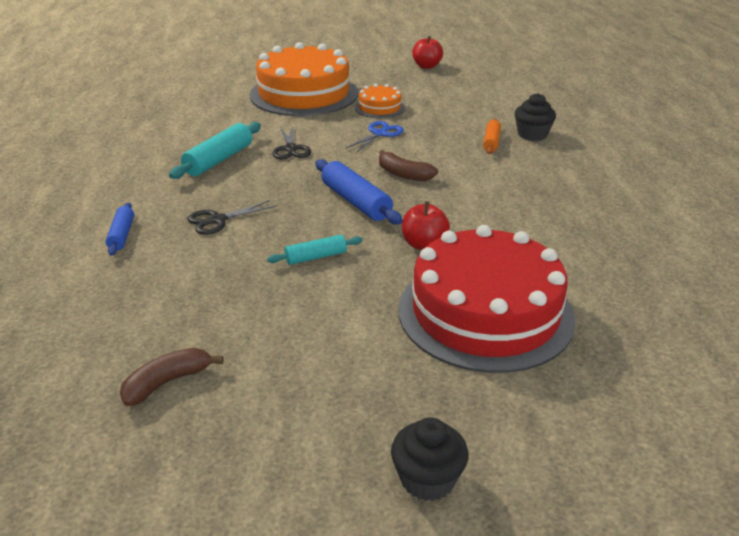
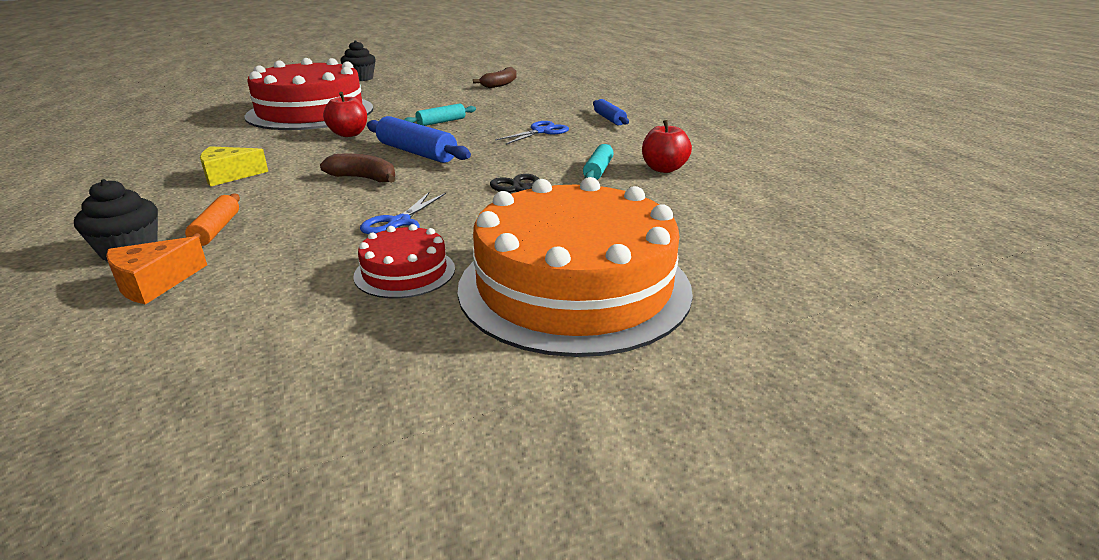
camera: 165 degrees right, 5 degrees down
turquoise rolling pin [169,122,261,179] -> turquoise rolling pin [583,144,614,180], size x0.60
black scissors [187,200,276,235] -> blue scissors [495,121,569,145]
orange cake [355,84,405,118] -> red cake [353,224,455,298]
red apple [412,36,443,69] -> red apple moved to [642,120,692,173]
none -> orange cheese [106,236,207,305]
none -> yellow cheese [200,146,268,186]

